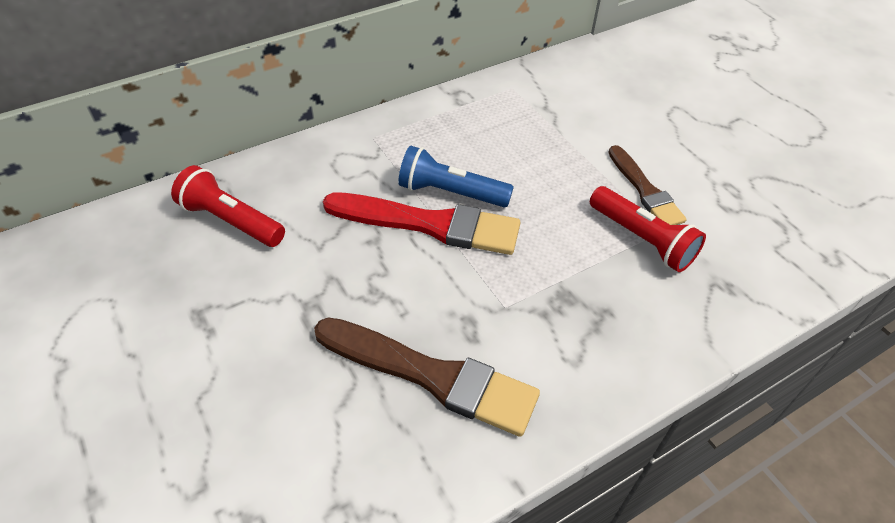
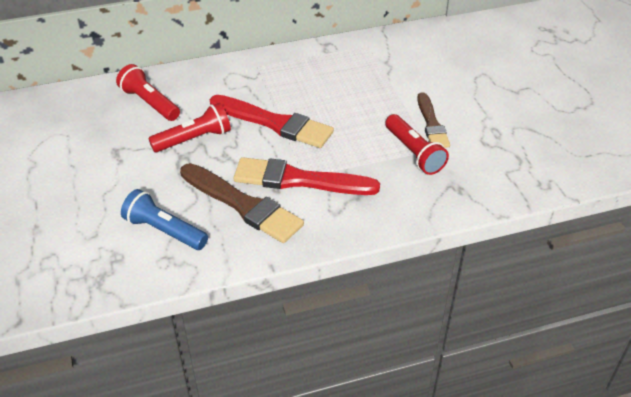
camera: 15 degrees right, 5 degrees down
blue flashlight [398,146,514,207] -> blue flashlight moved to [121,189,208,250]
none -> red flashlight [148,103,231,152]
none -> red brush [233,157,380,195]

